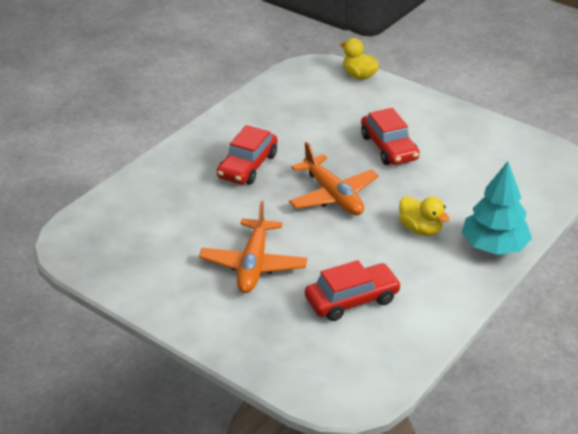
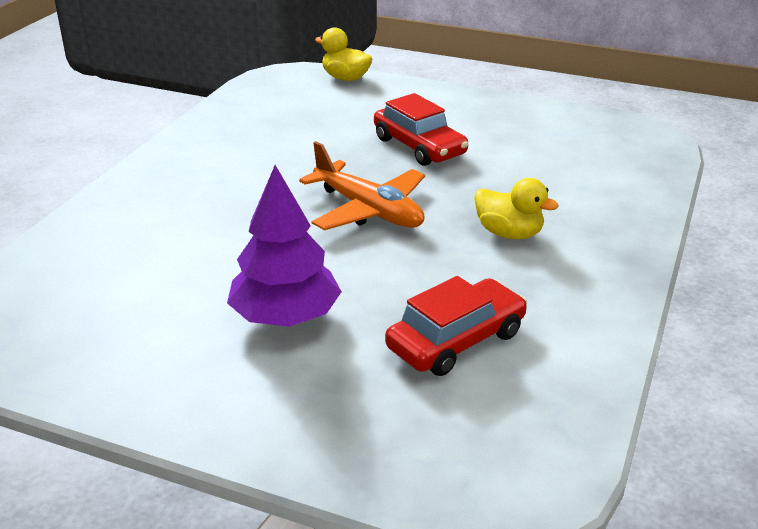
camera: 15 degrees left, 5 degrees down
orange plane [199,201,307,293] -> purple tree [227,165,342,327]
red car [217,125,278,185] -> none
turquoise tree [462,161,532,255] -> none

